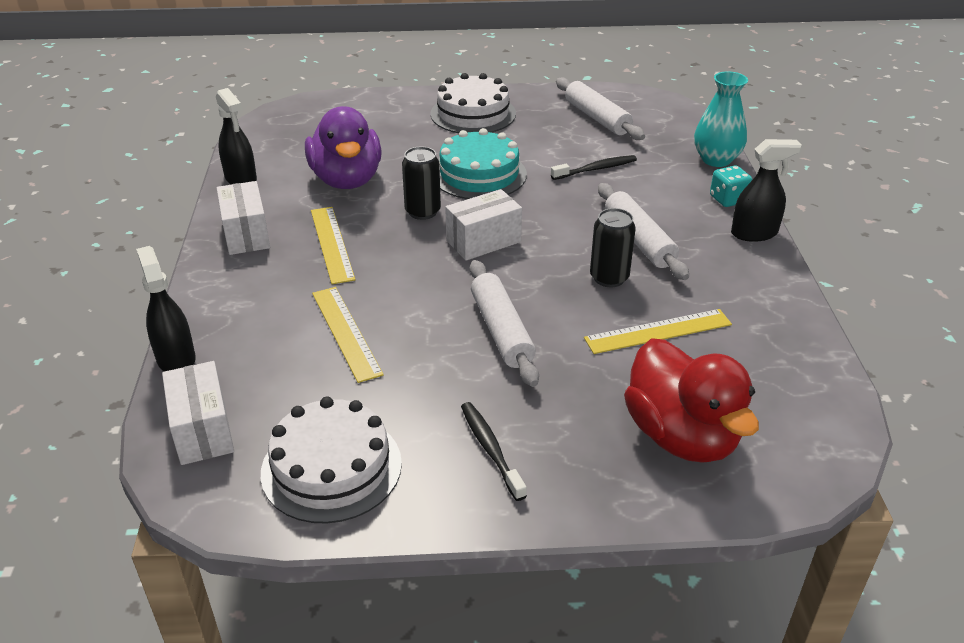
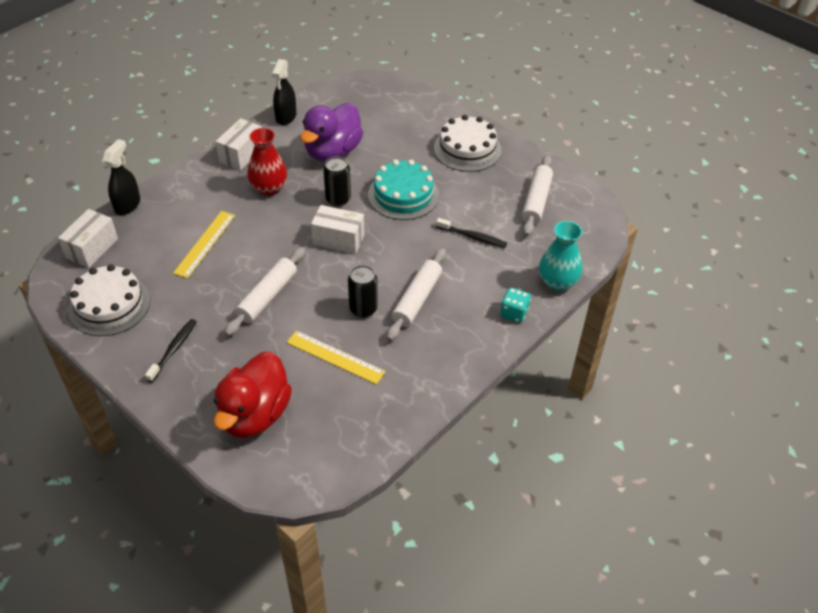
camera: 45 degrees right, 10 degrees up
yellow ruler [311,207,355,284] -> red vase [247,128,287,196]
black spray bottle [731,139,802,242] -> none

